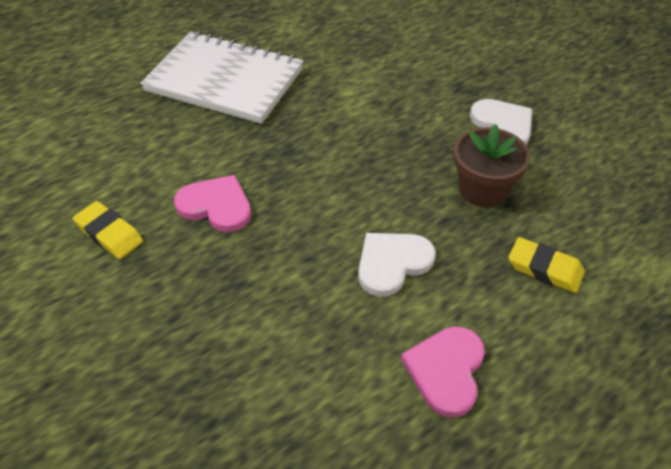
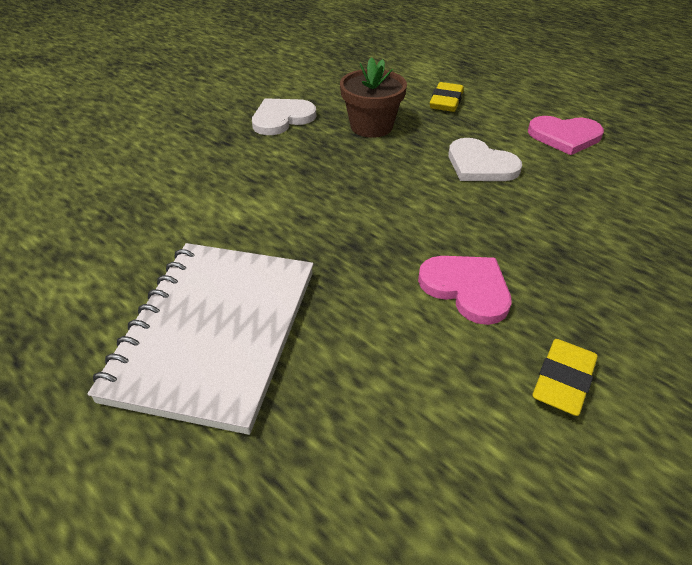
camera: 100 degrees left, 5 degrees down
pink heart [174,175,251,232] -> pink heart turned 120 degrees clockwise [418,256,512,325]

